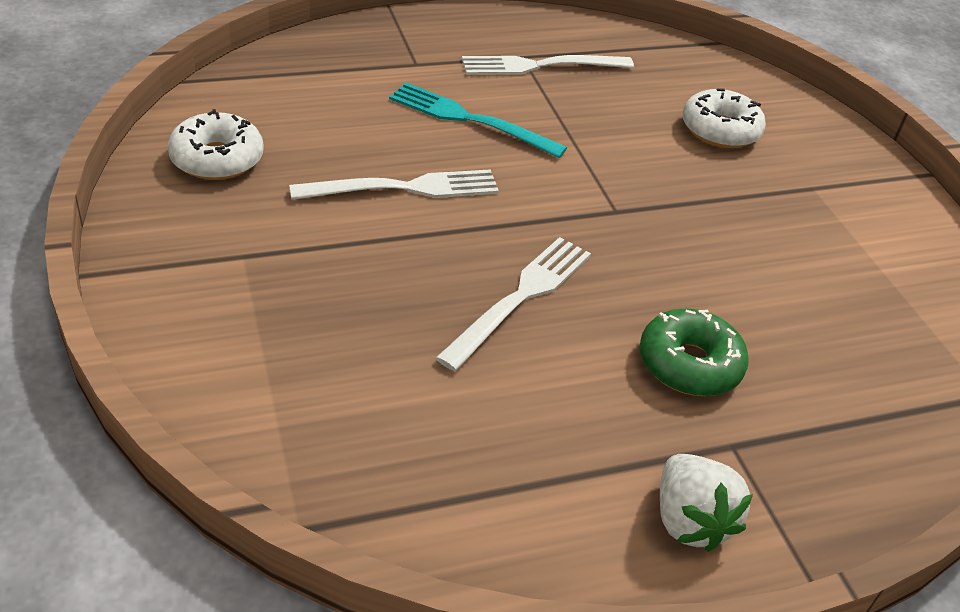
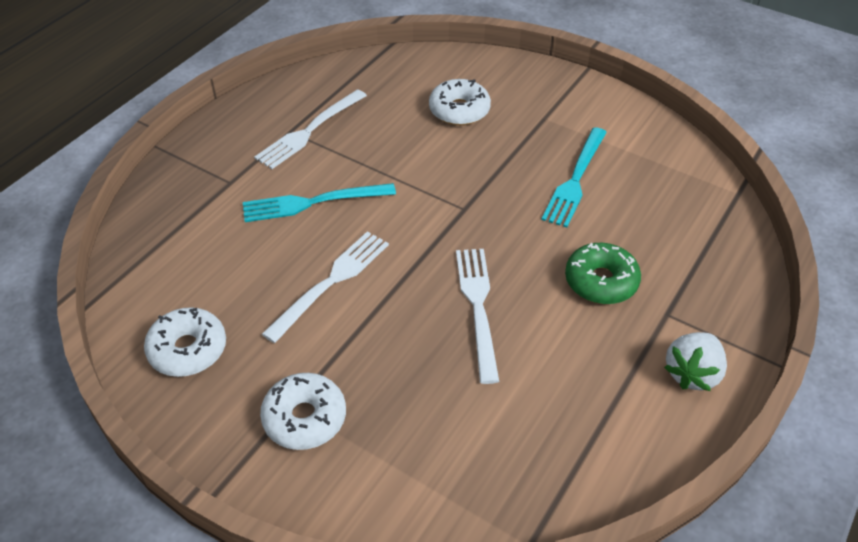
camera: 35 degrees left, 5 degrees up
white strawberry [660,454,753,552] -> white strawberry turned 90 degrees clockwise [664,332,727,391]
none -> white donut [260,373,346,450]
none -> turquoise fork [542,127,607,228]

